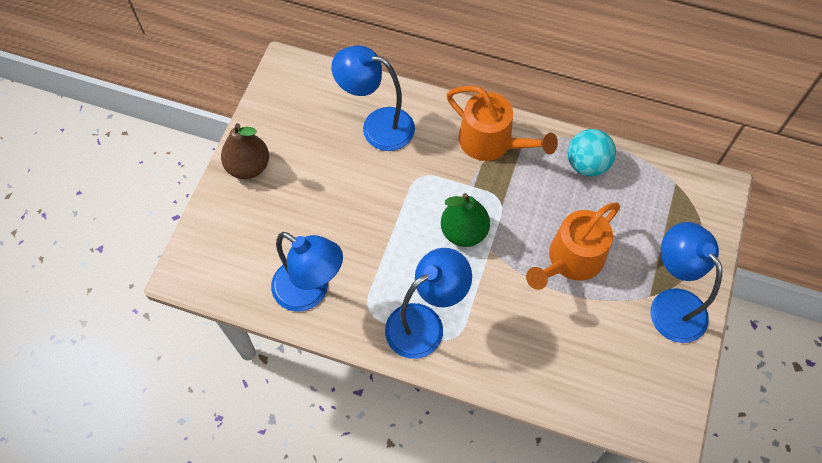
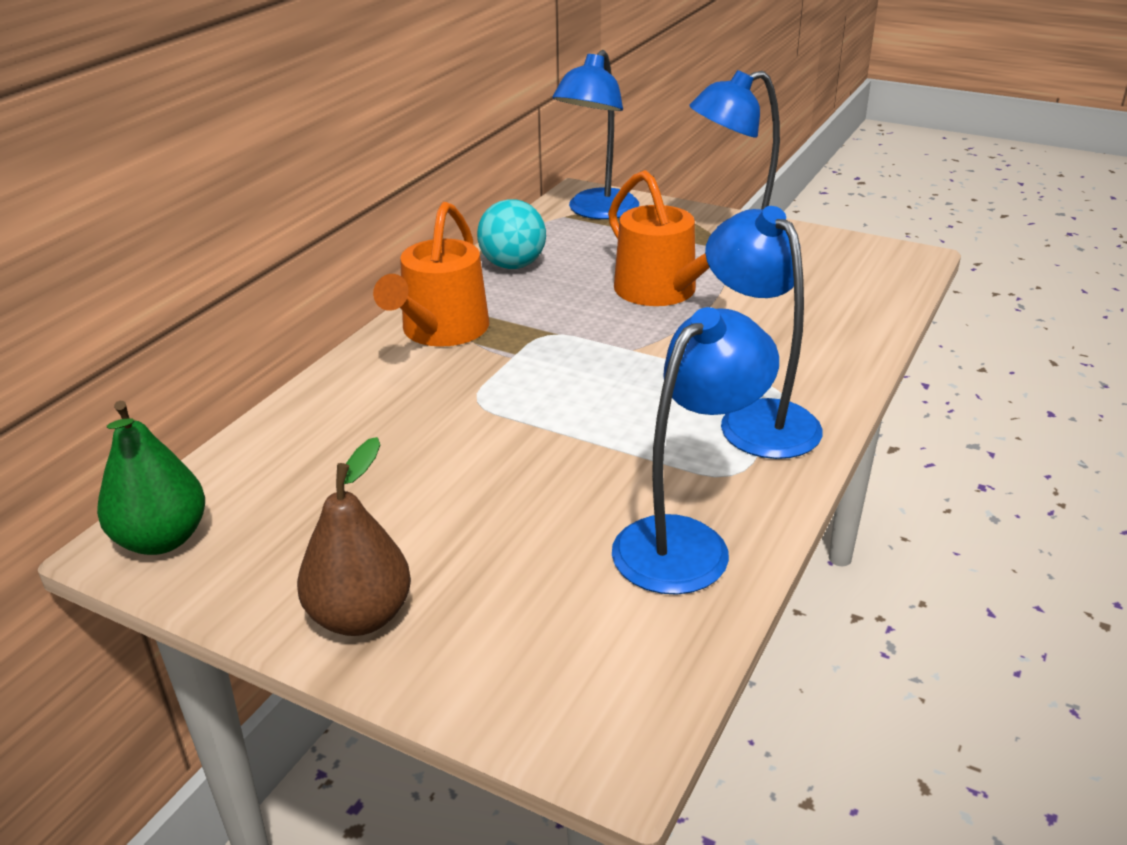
camera: 80 degrees left, 30 degrees down
blue lamp [331,45,415,151] -> blue lamp moved to [552,50,639,219]
green pear [441,193,490,247] -> green pear moved to [97,401,205,555]
orange watering can [447,86,558,161] -> orange watering can turned 150 degrees clockwise [373,202,489,347]

